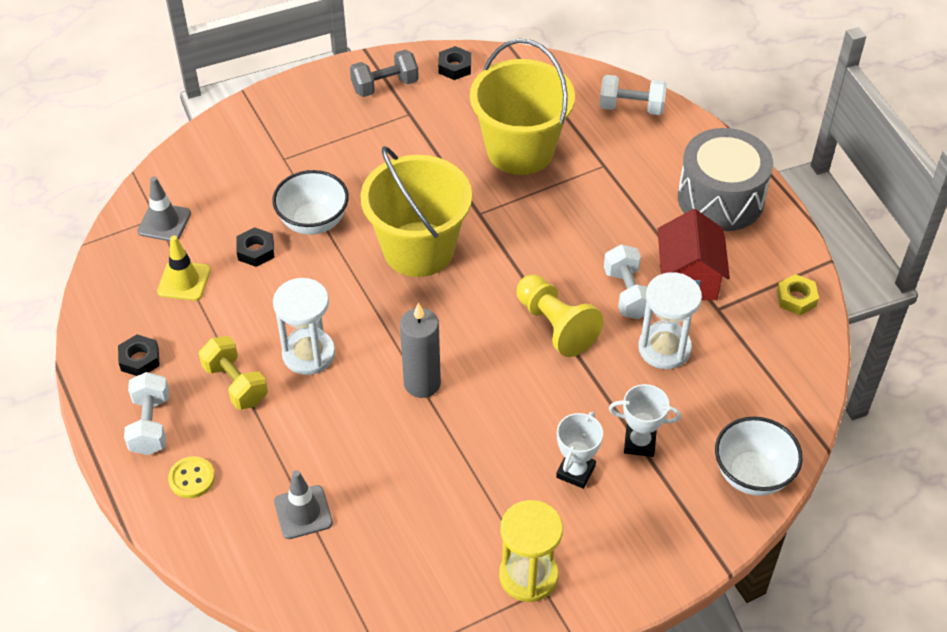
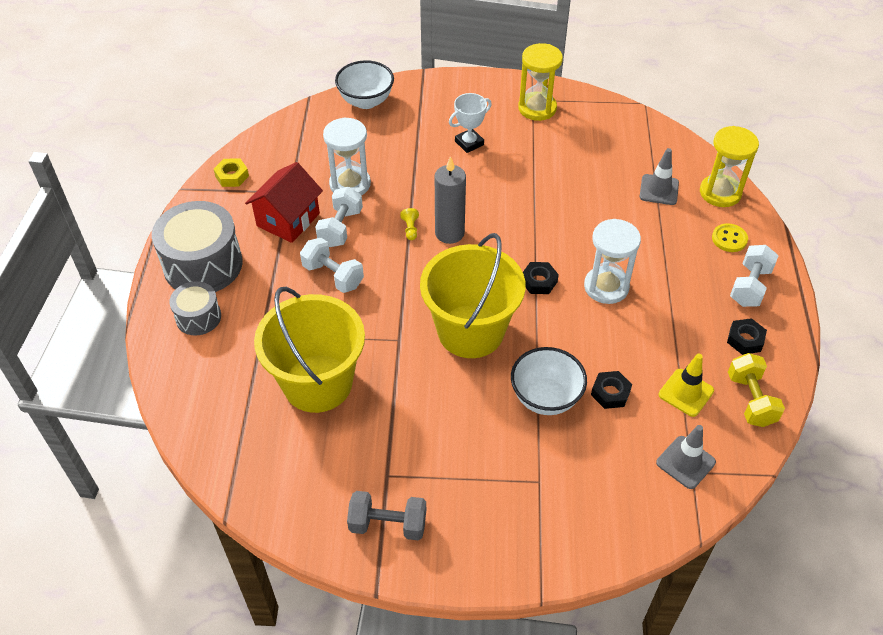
camera: 150 degrees left, 0 degrees up
yellow dumbbell [199,336,268,409] -> yellow dumbbell moved to [728,353,785,427]
grey candle [400,303,441,398] -> grey candle moved to [435,156,466,244]
black nut [438,46,471,80] -> black nut moved to [523,262,559,294]
yellow pawn [517,275,603,357] -> yellow pawn [400,208,419,240], size x0.40
white dumbbell [599,75,667,115] -> white dumbbell moved to [300,238,364,293]
white trophy [609,384,681,457] -> none
none -> grey drum [169,281,221,335]
none -> yellow hourglass [700,126,759,207]

